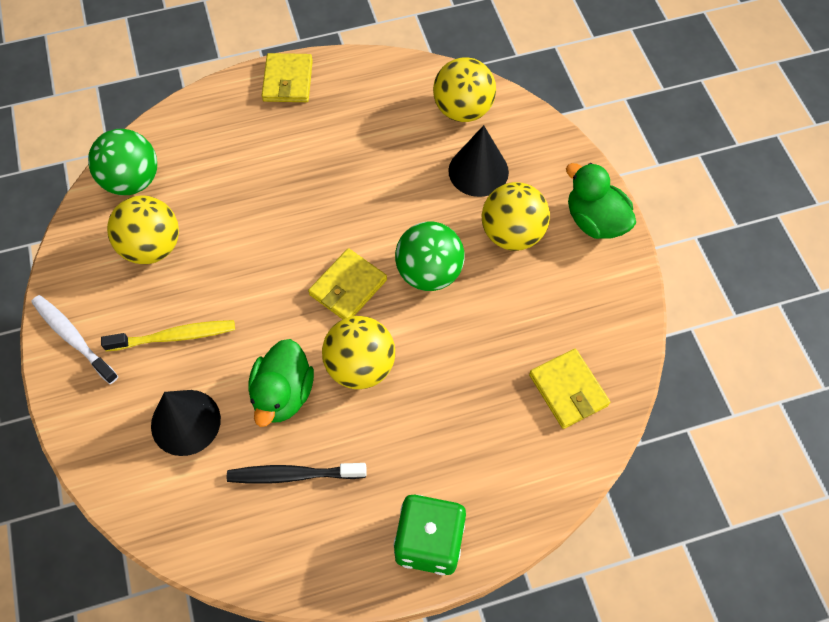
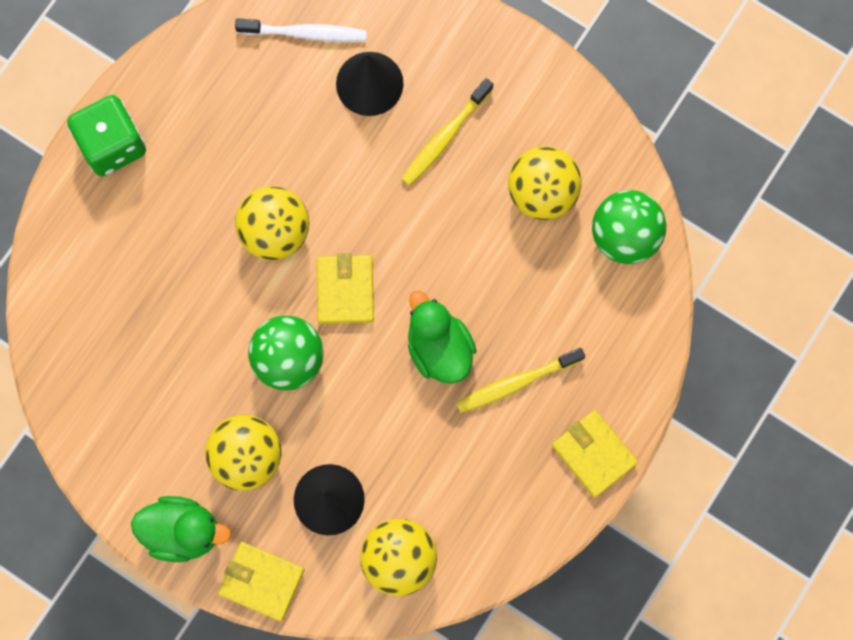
camera: 140 degrees right, 15 degrees up
white toothbrush [31,295,118,384] -> white toothbrush moved to [235,19,367,42]
black toothbrush [227,463,367,484] -> none
green duck [248,339,314,427] -> green duck moved to [408,290,476,384]
yellow wallet [529,349,610,429] -> yellow wallet moved to [218,542,304,621]
none -> yellow toothbrush [456,348,585,413]

